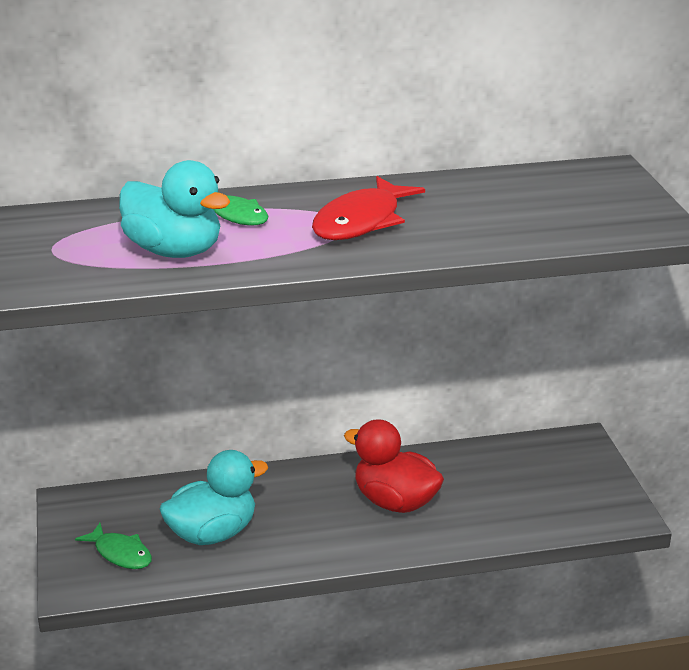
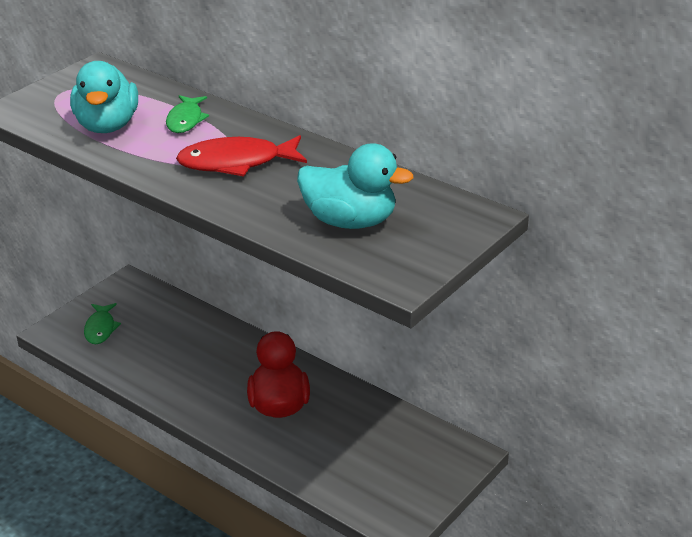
camera: 50 degrees right, 5 degrees up
turquoise duck [159,450,268,545] -> turquoise duck moved to [297,143,413,229]

